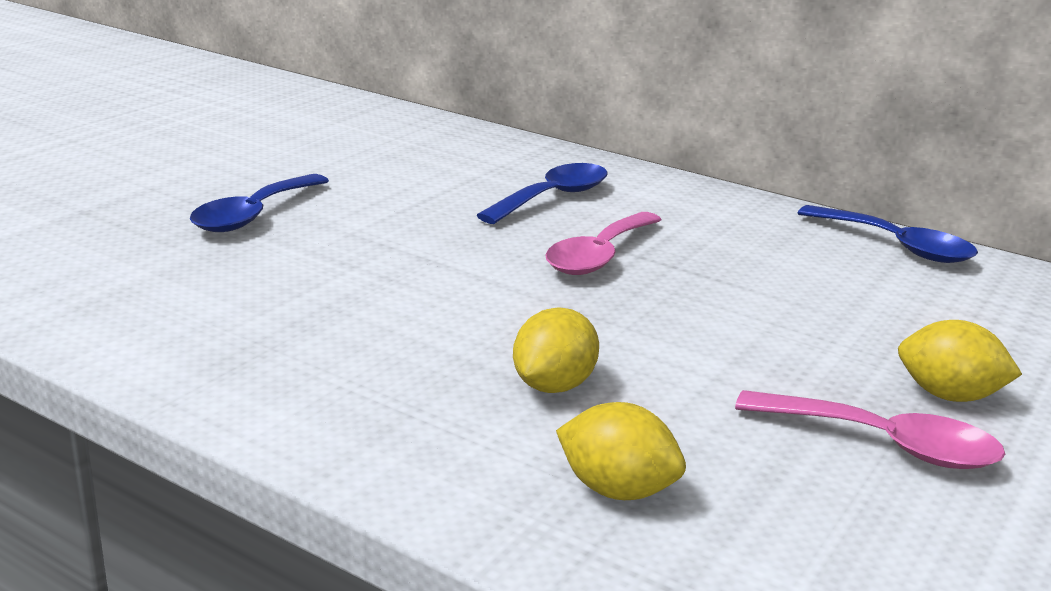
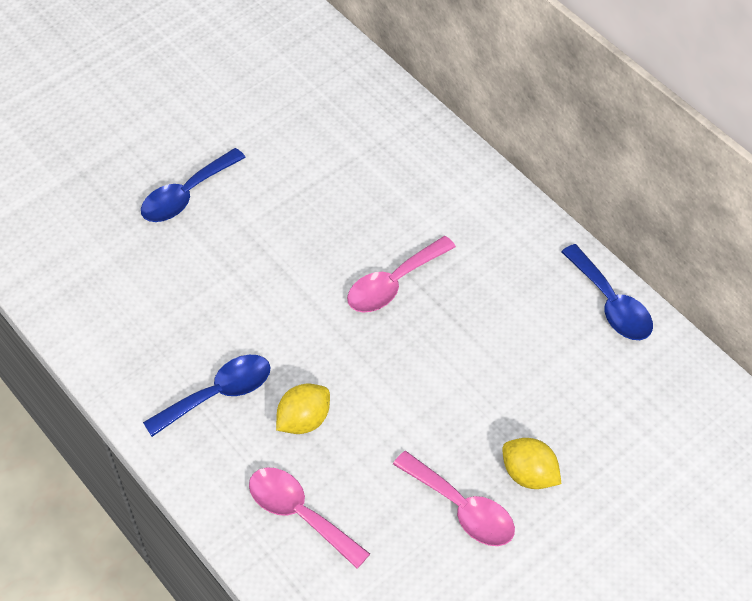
camera: 20 degrees right, 30 degrees up
blue spoon [477,163,607,224] -> blue spoon moved to [143,355,271,437]
yellow lemon [556,402,686,500] -> pink spoon [249,467,370,569]

